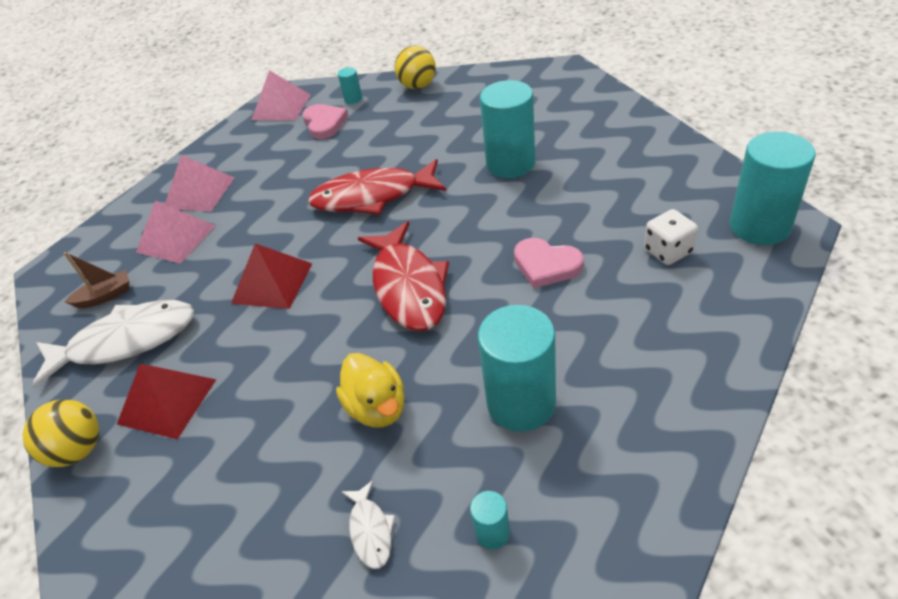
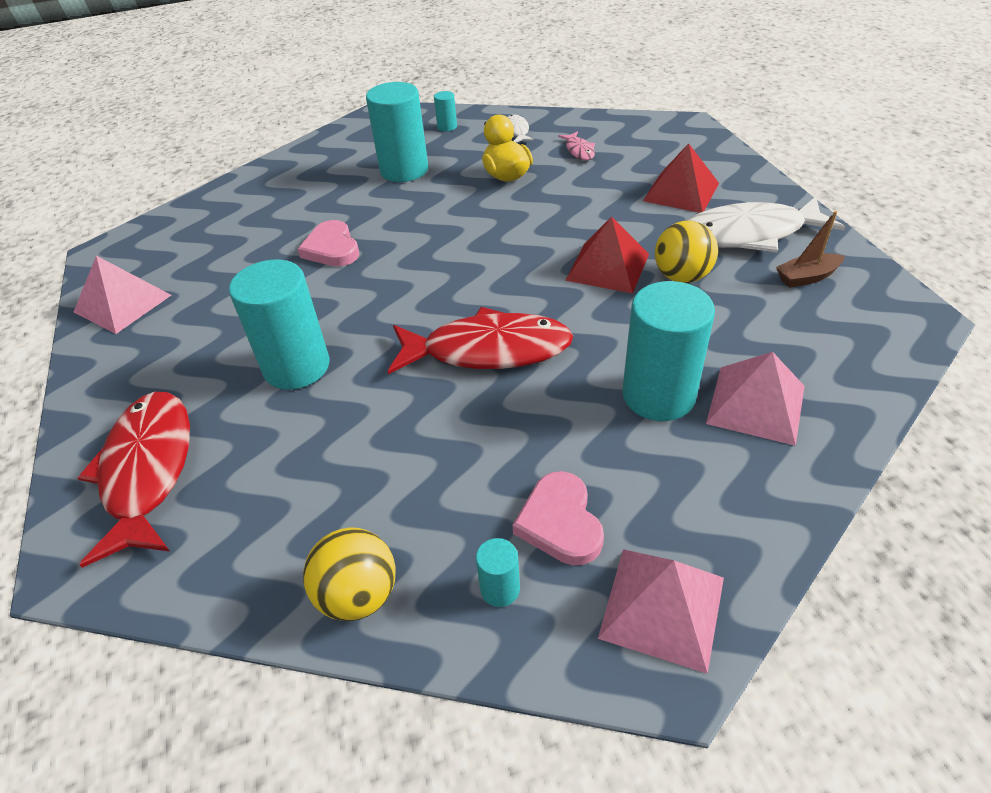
camera: 175 degrees left, 0 degrees up
yellow ball [22,399,99,467] -> yellow ball moved to [655,221,718,283]
pink pyramid [136,200,216,264] -> pink pyramid moved to [74,256,171,334]
red fish [358,221,449,331] -> red fish moved to [77,392,190,568]
pink heart [514,238,584,288] -> pink heart turned 150 degrees counterclockwise [298,220,359,267]
white dice [644,209,698,265] -> none
turquoise cylinder [730,132,815,245] -> turquoise cylinder moved to [622,281,715,421]
none -> pink fish [558,131,595,160]

